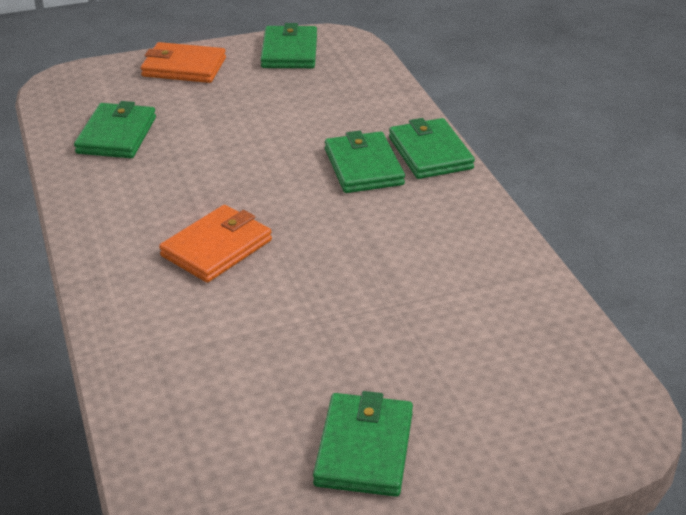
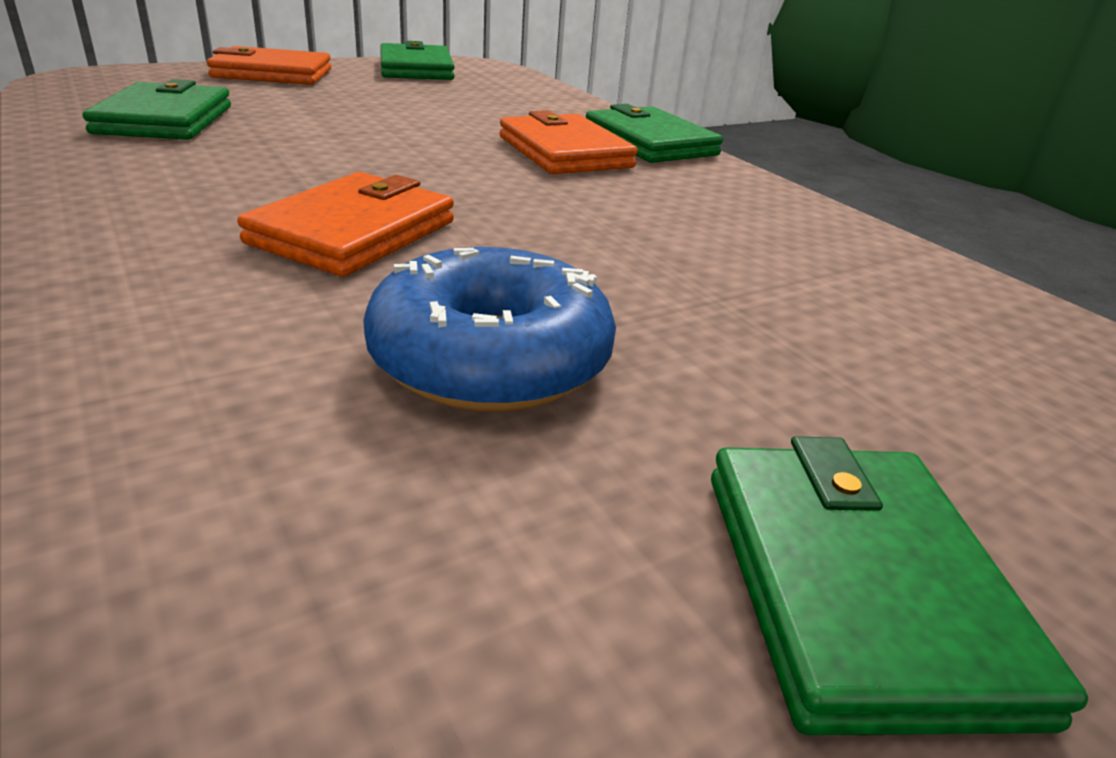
camera: 15 degrees left, 5 degrees down
green wallet [325,131,405,193] -> orange wallet [500,110,638,174]
none -> blue donut [363,247,616,412]

